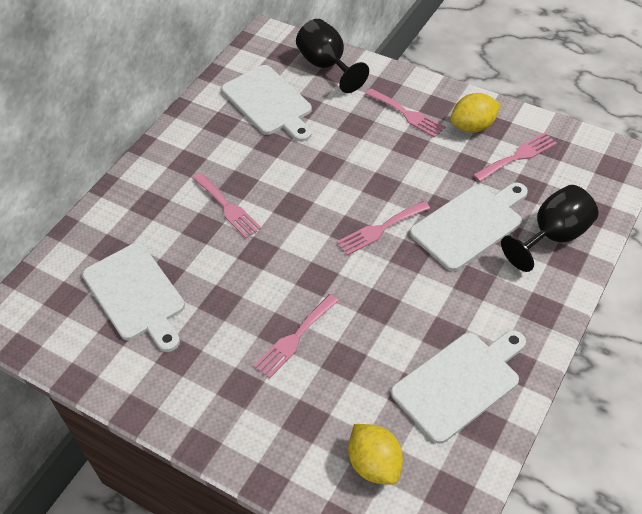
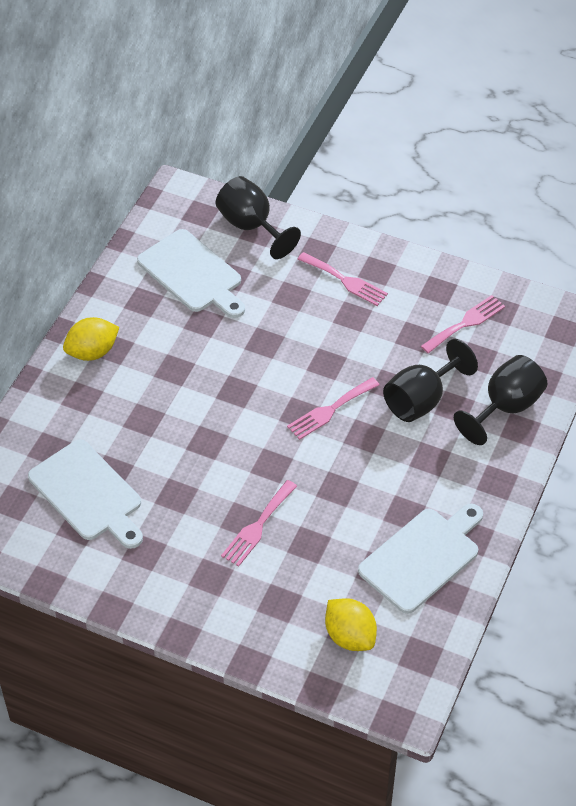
camera: 10 degrees left, 0 degrees up
pink fork [193,173,262,238] -> none
white cutting board [410,183,528,271] -> black goblet [383,339,478,422]
yellow lemon [450,93,501,133] -> yellow lemon moved to [63,317,119,361]

